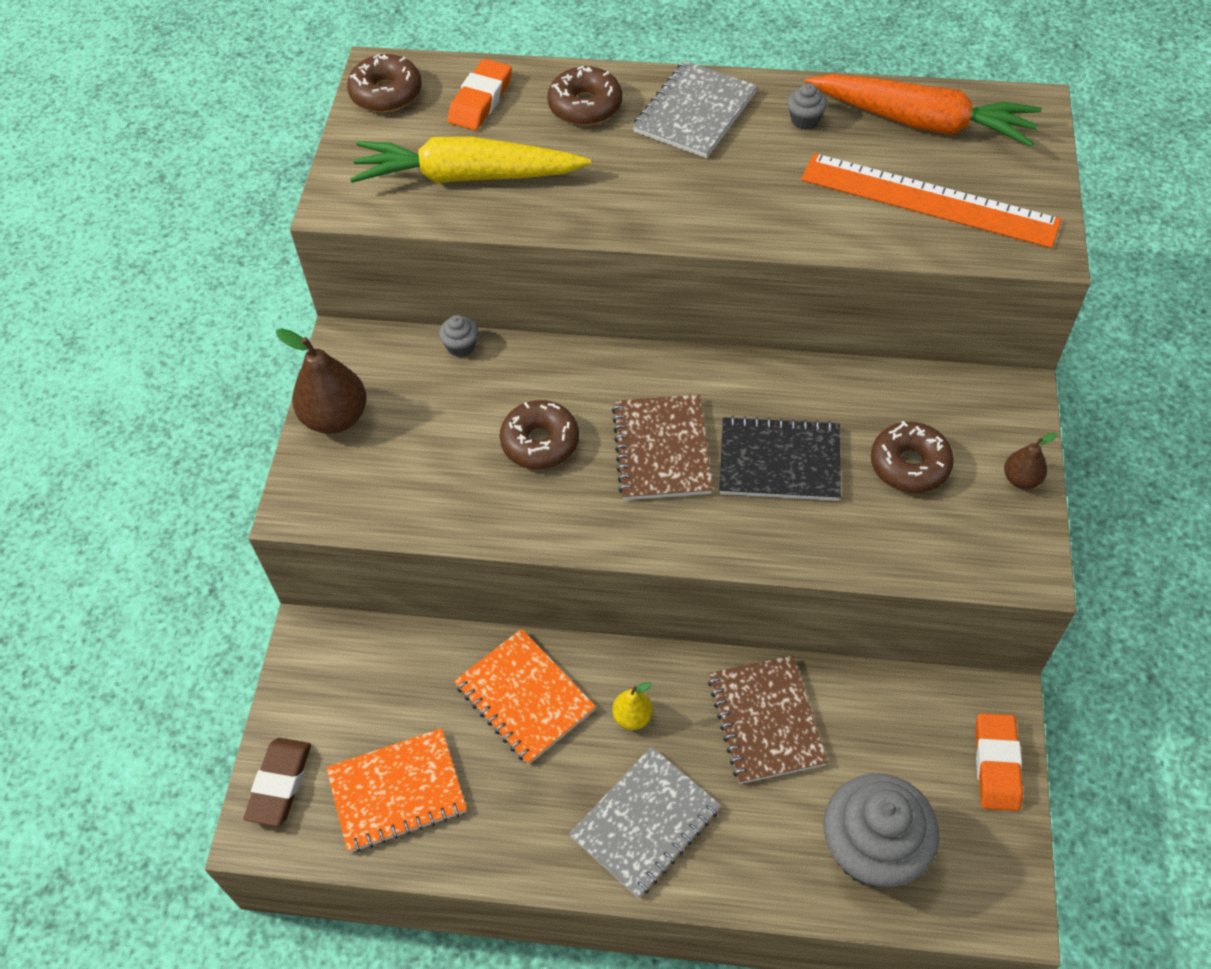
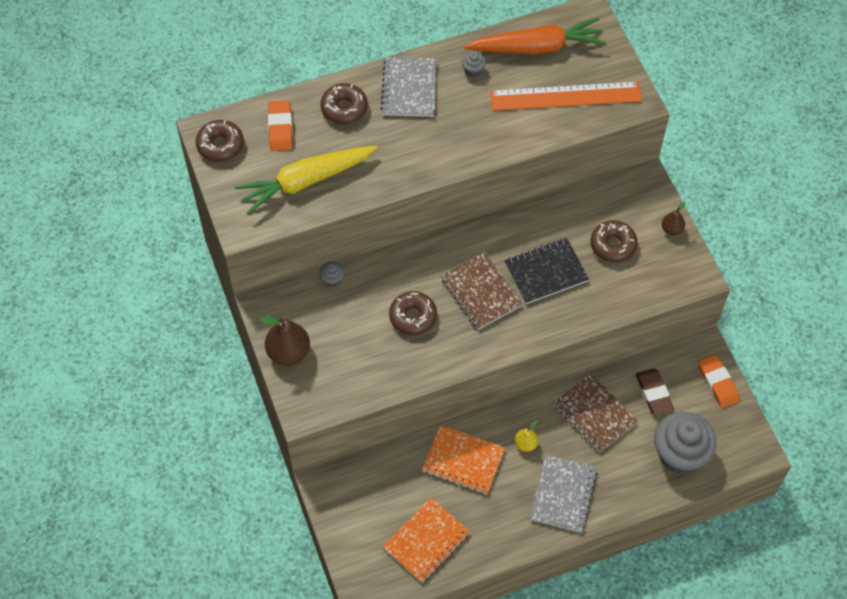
camera: 30 degrees left, 5 degrees up
brown eraser [244,738,311,826] -> brown eraser moved to [636,368,674,416]

